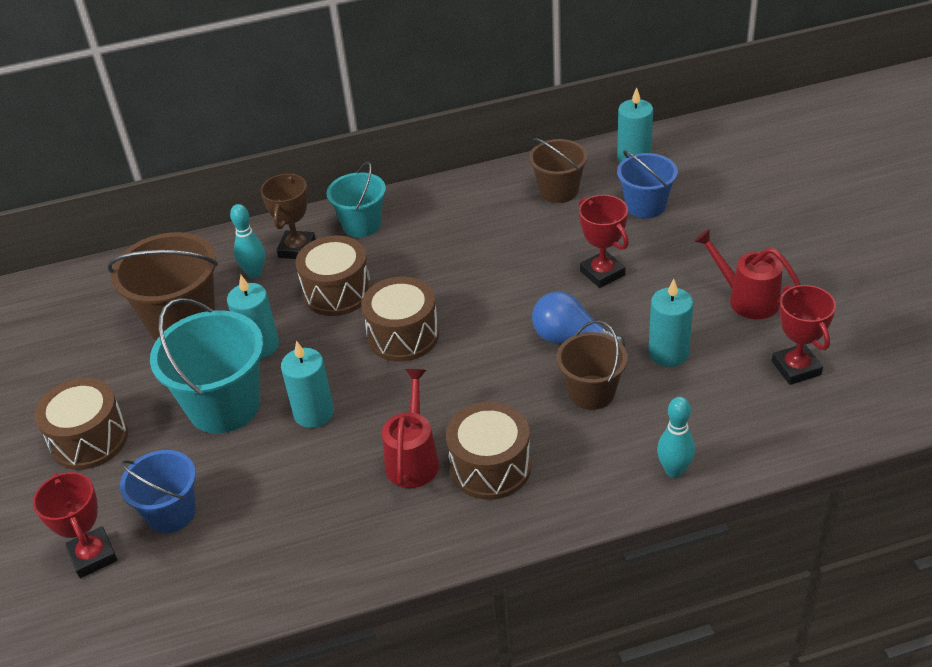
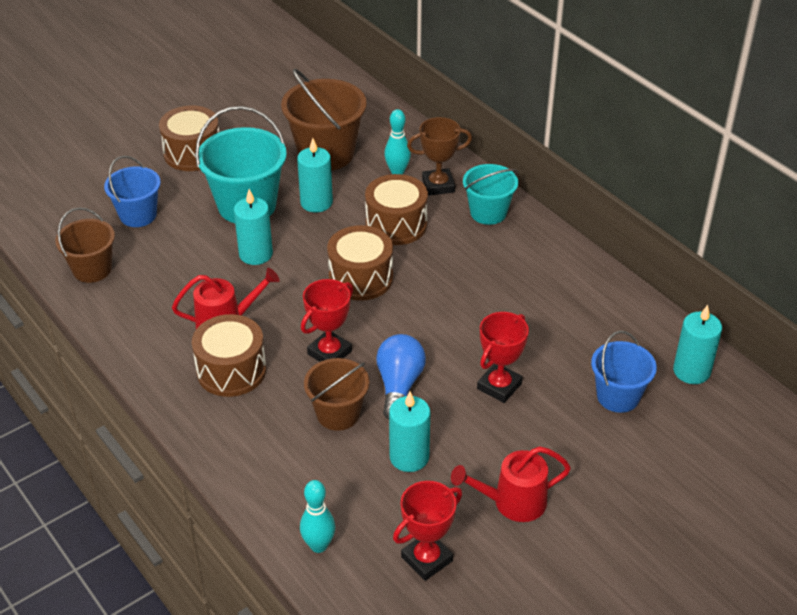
camera: 65 degrees right, 0 degrees up
red trophy [33,472,118,578] -> red trophy moved to [301,279,353,362]
brown bucket [529,138,588,203] -> brown bucket moved to [55,208,115,283]
turquoise bowling pin [657,397,695,478] -> turquoise bowling pin moved to [300,480,335,553]
red watering can [694,229,800,319] -> red watering can turned 120 degrees counterclockwise [451,446,571,522]

